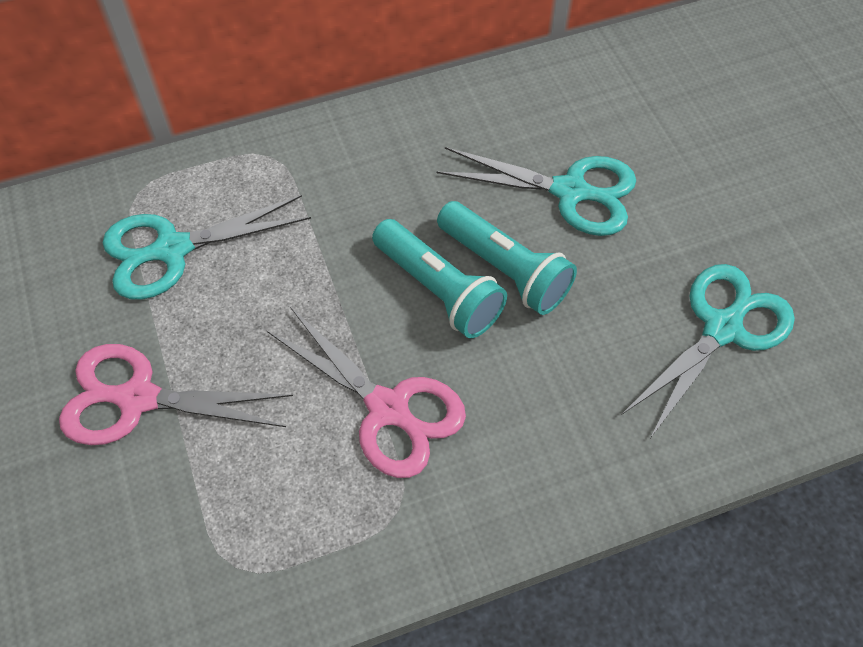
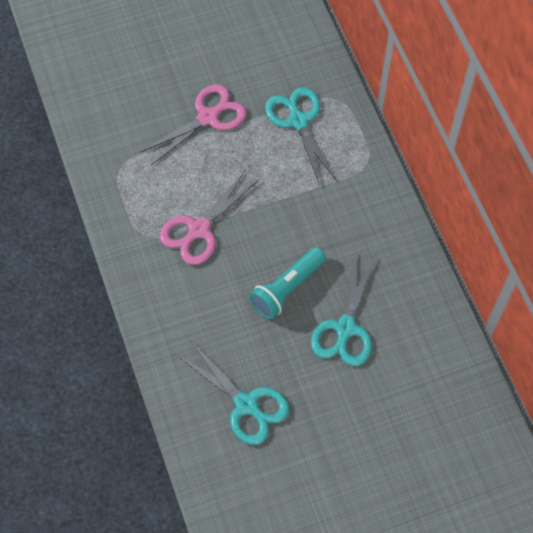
camera: 90 degrees right, 5 degrees up
pink scissors [59,344,293,445] -> pink scissors turned 45 degrees clockwise [140,84,247,165]
turquoise flashlight [372,219,507,338] -> none

